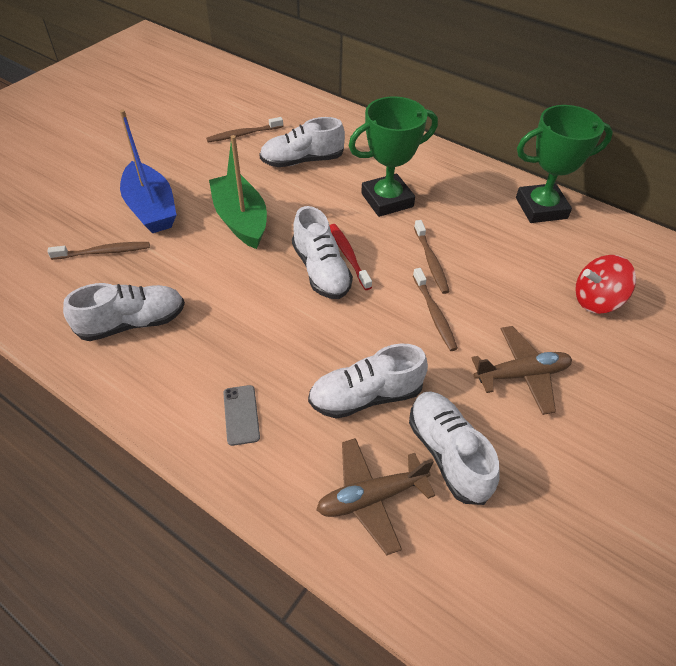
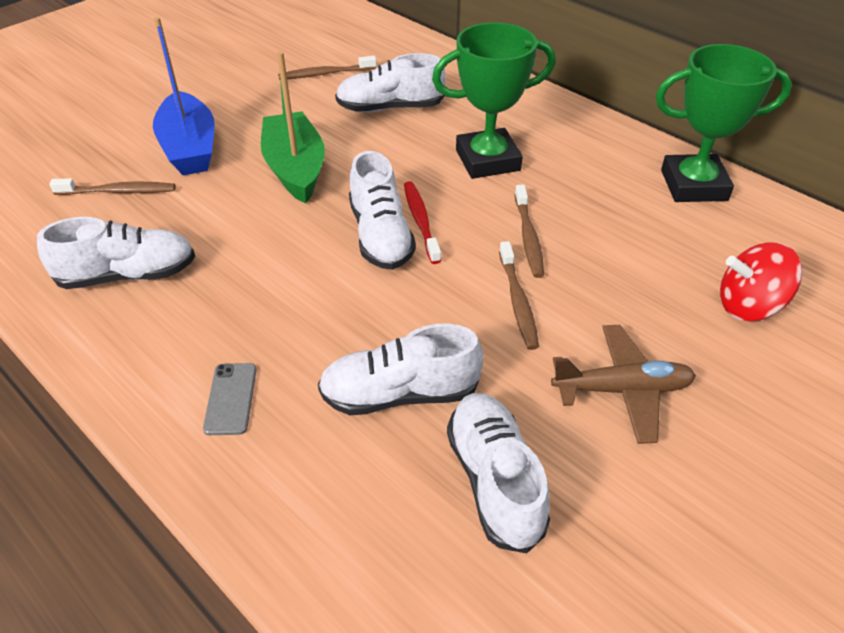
camera: 10 degrees right, 5 degrees down
brown plane [316,438,435,555] -> none

